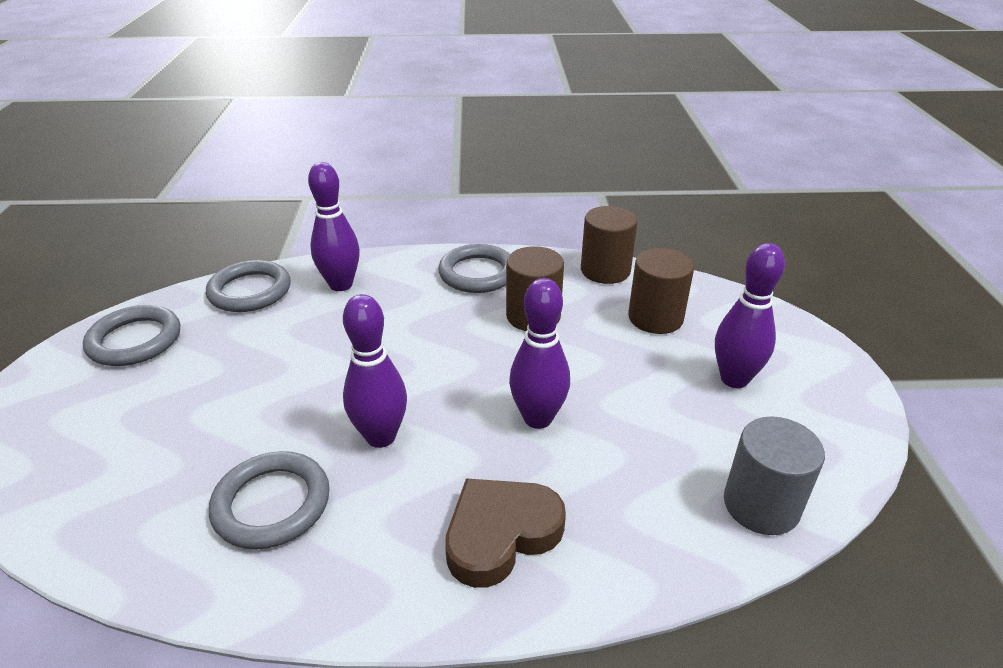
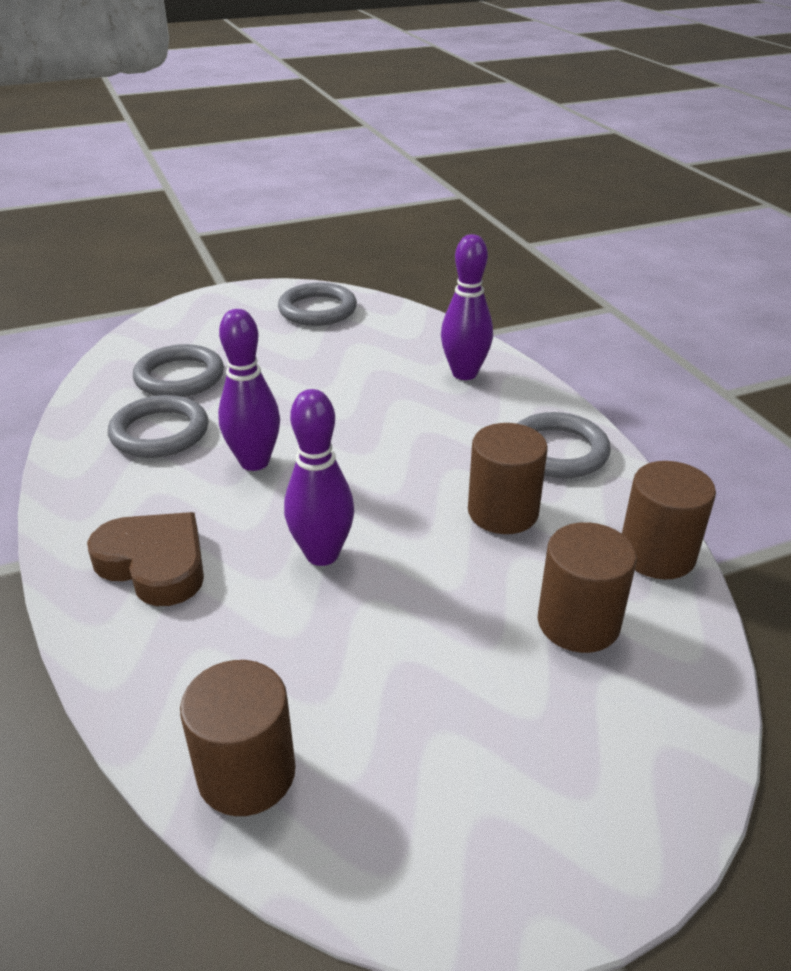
camera: 70 degrees right, 0 degrees up
grey ring [206,260,291,312] -> grey ring moved to [133,344,224,397]
purple bowling pin [715,243,785,388] -> none
grey cylinder [724,416,825,535] -> brown cylinder [180,660,296,816]

